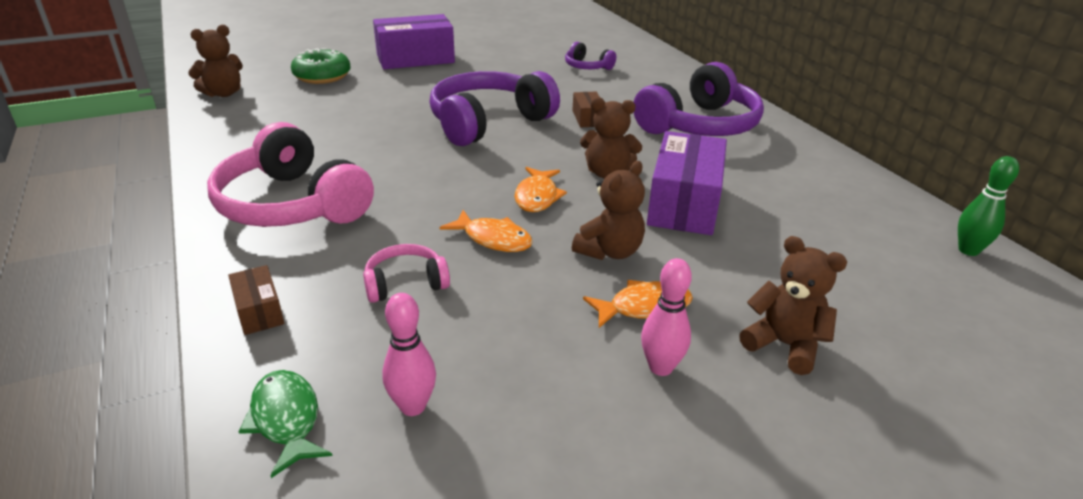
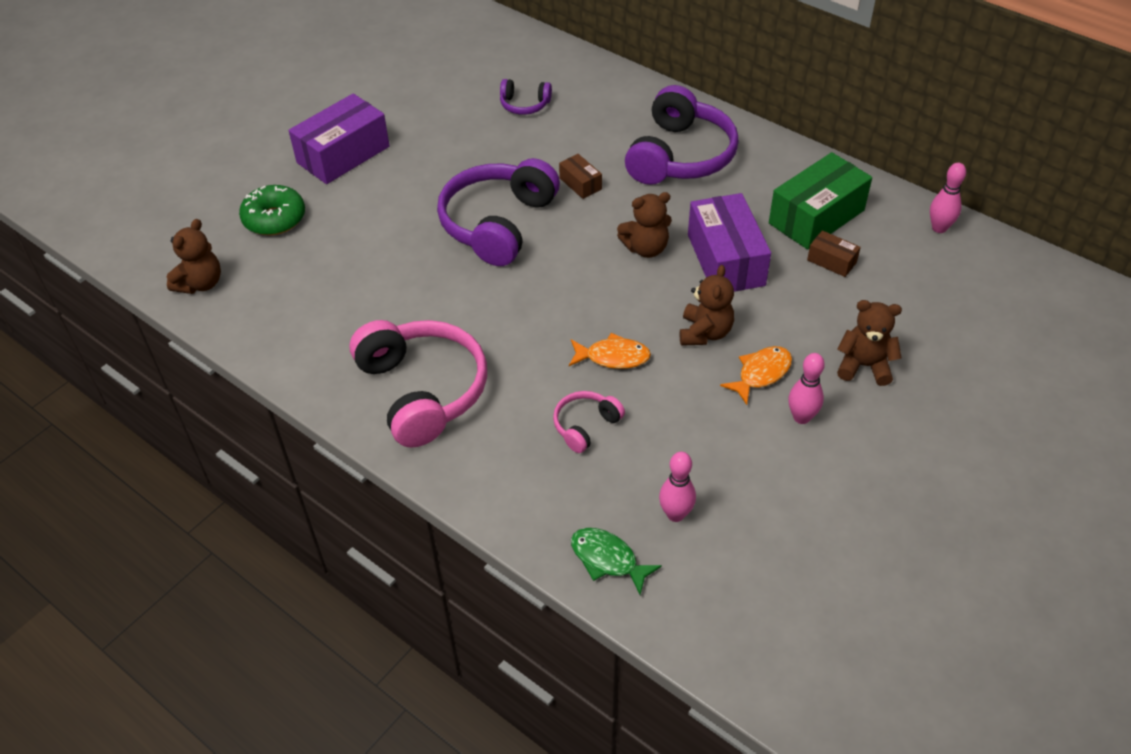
camera: 25 degrees left, 15 degrees up
pink headphones [207,122,374,227] -> pink headphones turned 135 degrees counterclockwise [350,320,487,448]
brown box [228,265,284,335] -> brown box moved to [807,230,861,277]
orange fish [515,167,567,212] -> none
green bowling pin [958,156,1019,256] -> pink bowling pin [930,163,966,233]
none -> green box [769,152,872,250]

